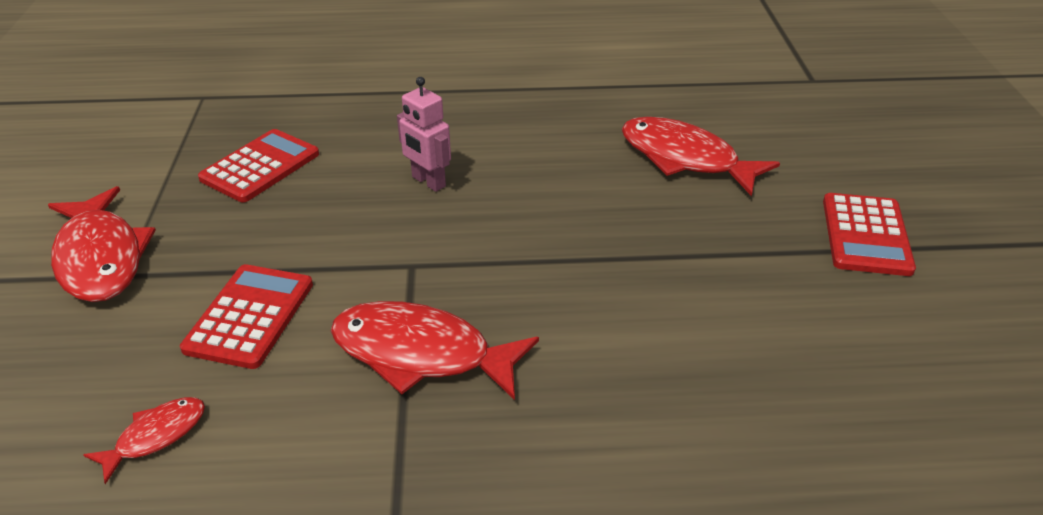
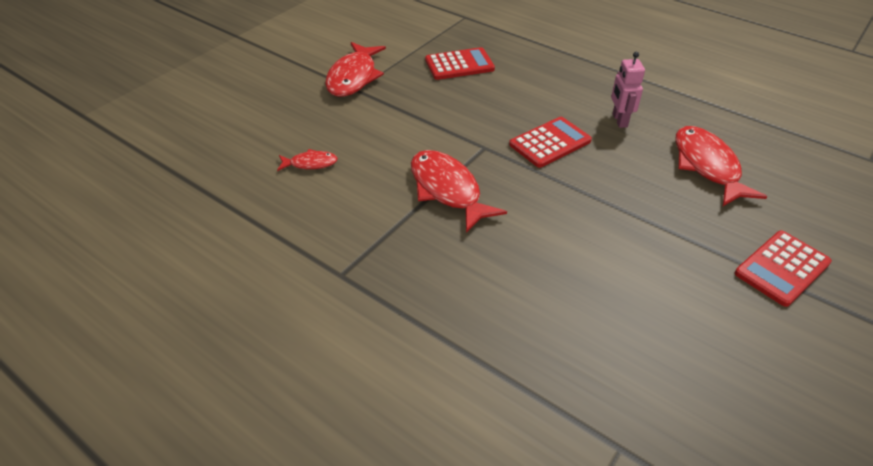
camera: 40 degrees right, 5 degrees up
red calculator [180,264,313,369] -> red calculator moved to [509,117,592,168]
pink robot [397,77,451,192] -> pink robot moved to [611,52,645,128]

